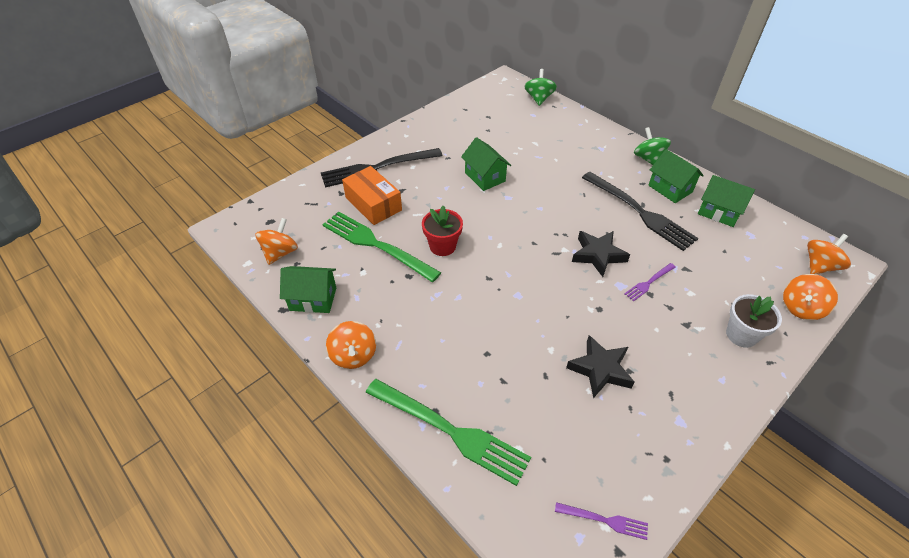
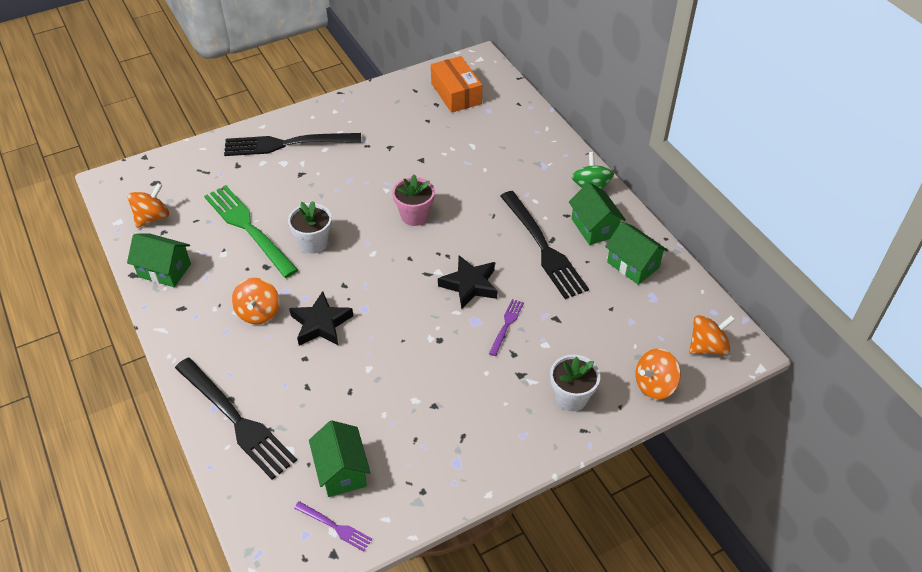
camera: 15 degrees right, 0 degrees up
orange spinning top [326,321,376,369] -> orange spinning top moved to [232,278,280,324]
orange box [342,166,402,225] -> orange box moved to [431,56,482,113]
green fork [365,379,531,486] -> black fork [175,358,297,480]
red flower pot [422,206,463,256] -> white flower pot [288,201,332,254]
green house [461,137,511,191] -> green house moved to [309,420,371,497]
green spinning top [524,69,557,106] -> none
black star [566,335,635,398] -> black star moved to [289,291,353,346]
purple fork [624,263,676,301] -> purple fork turned 135 degrees clockwise [489,299,524,356]
none -> pink flower pot [392,175,435,226]

